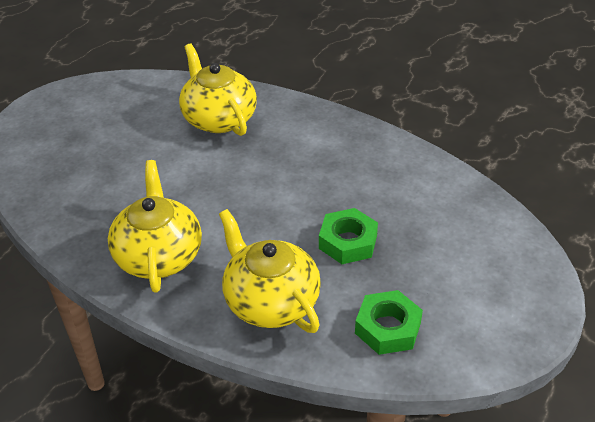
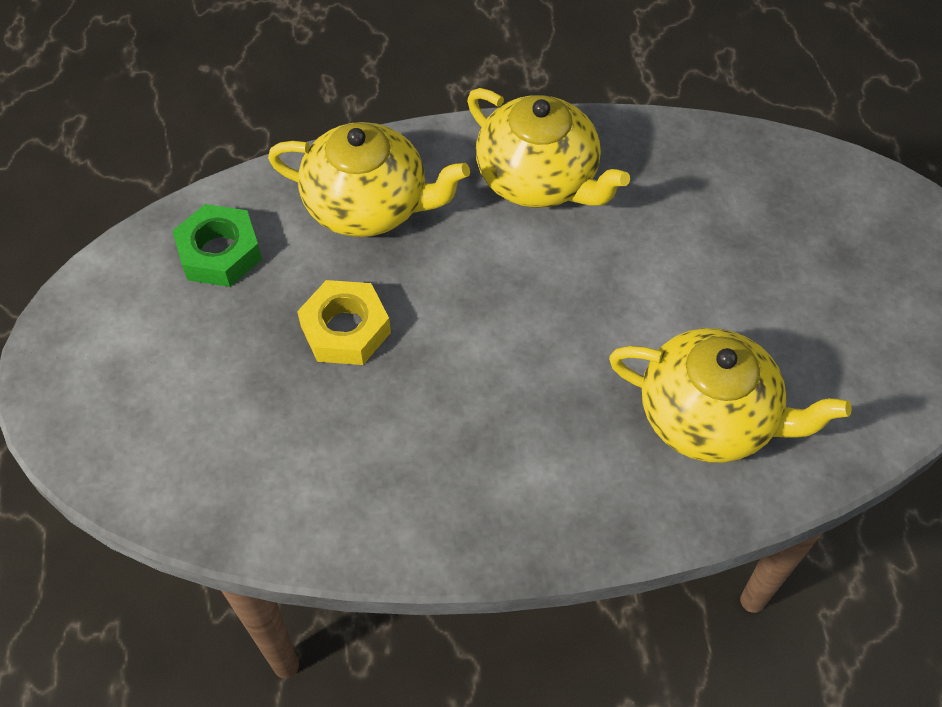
camera: 140 degrees right, 15 degrees up
green nut [319,208,378,264] -> yellow nut [297,280,391,365]

